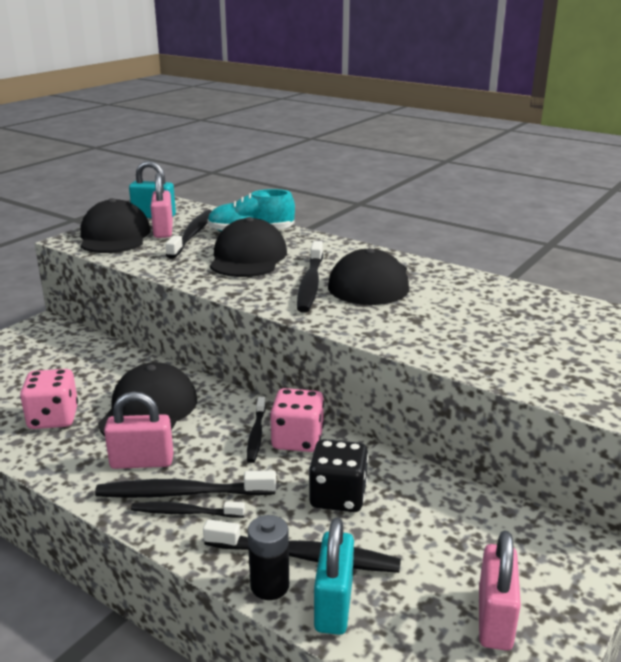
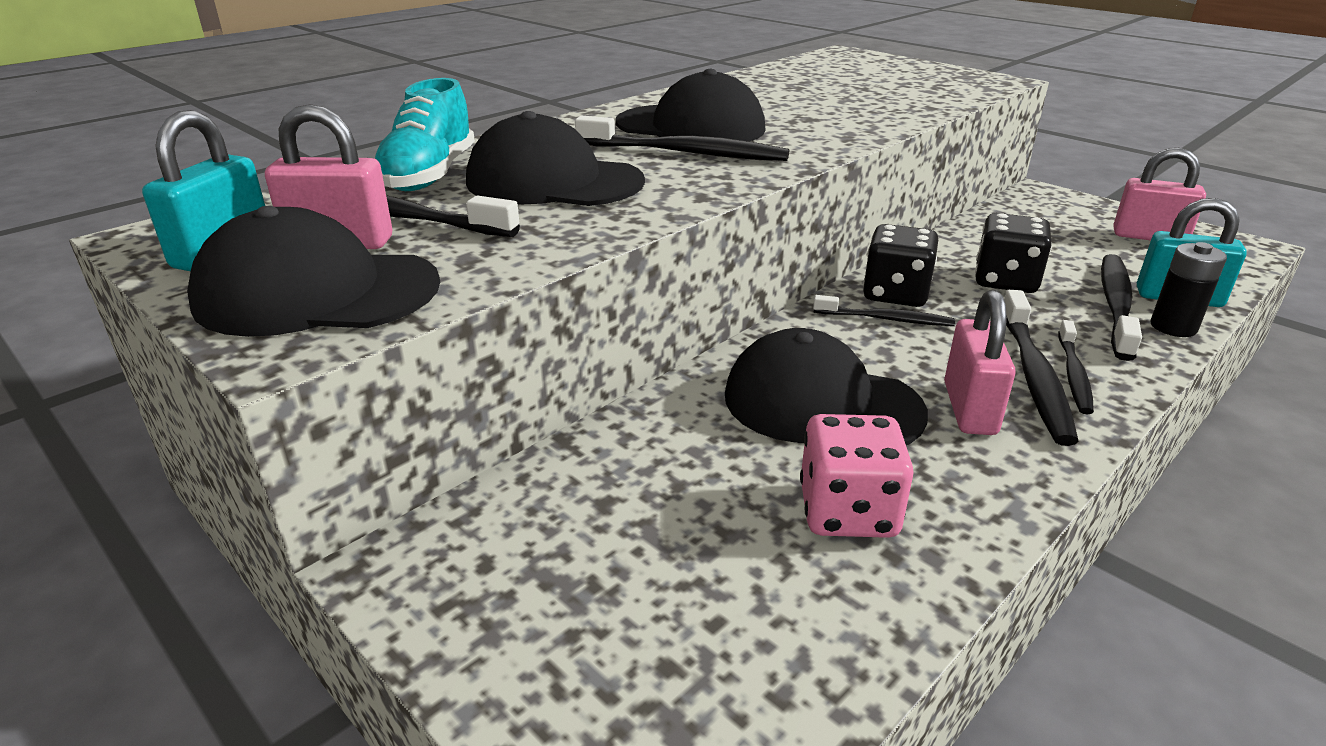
camera: 80 degrees left, 5 degrees up
pink dice [270,388,324,452] -> black dice [863,224,938,307]

